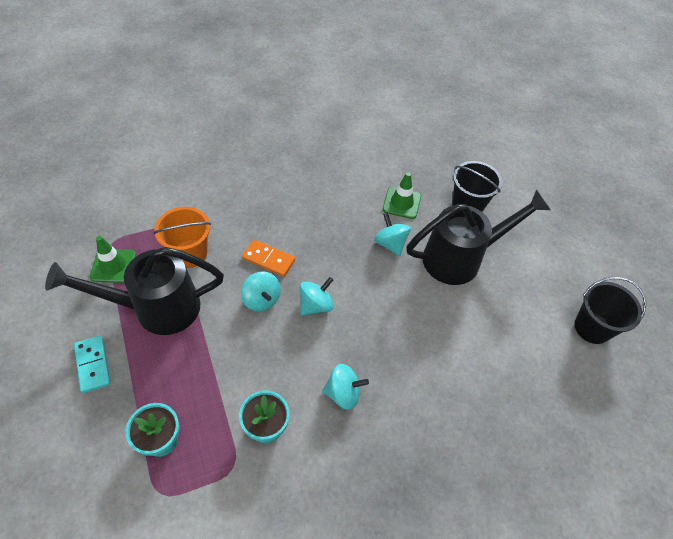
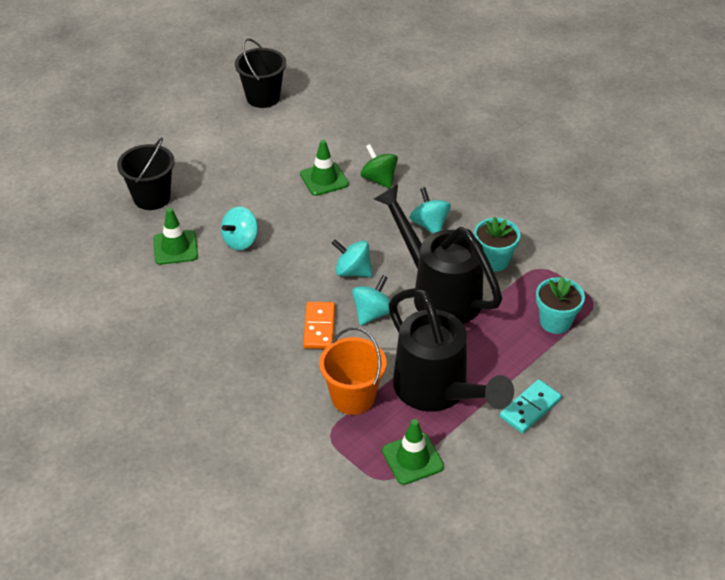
camera: 110 degrees left, 10 degrees down
black watering can [407,189,551,285] -> black watering can moved to [374,184,502,324]
none -> green traffic cone [300,140,349,196]
none -> green spinning top [360,144,398,189]

